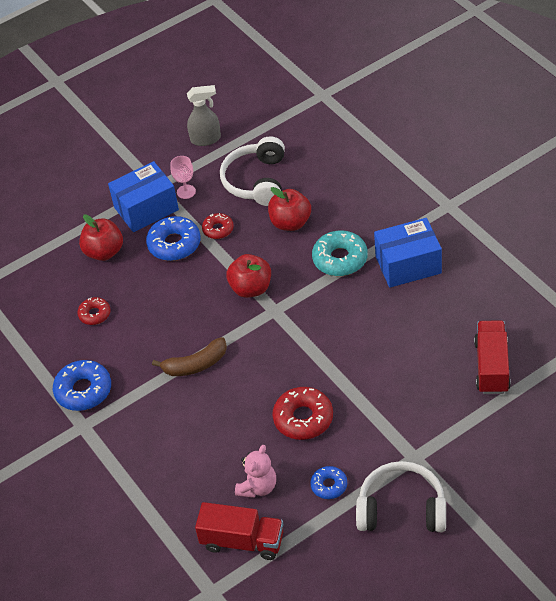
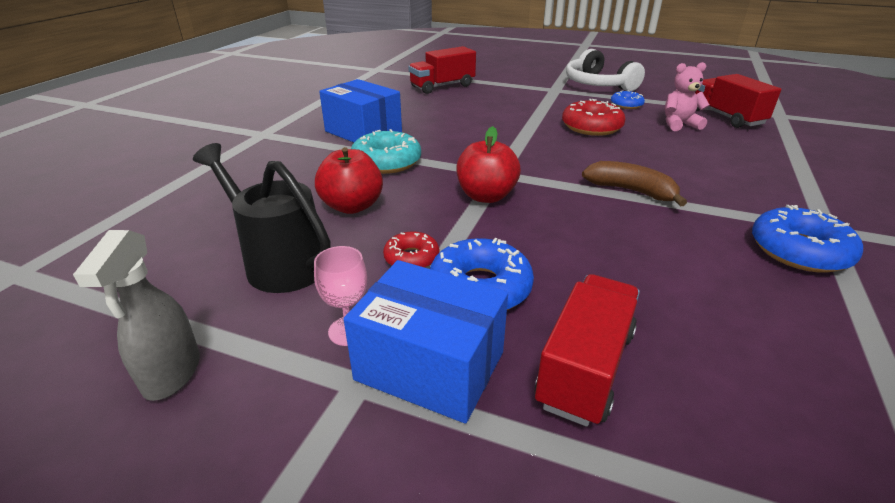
camera: 130 degrees left, 15 degrees down
red donut [77,297,111,325] -> none
red apple [79,214,123,261] -> red truck [535,274,640,427]
grey spray bottle [187,85,221,146] -> grey spray bottle turned 135 degrees counterclockwise [73,230,200,401]
white headphones [220,136,285,206] -> black watering can [193,143,331,293]

